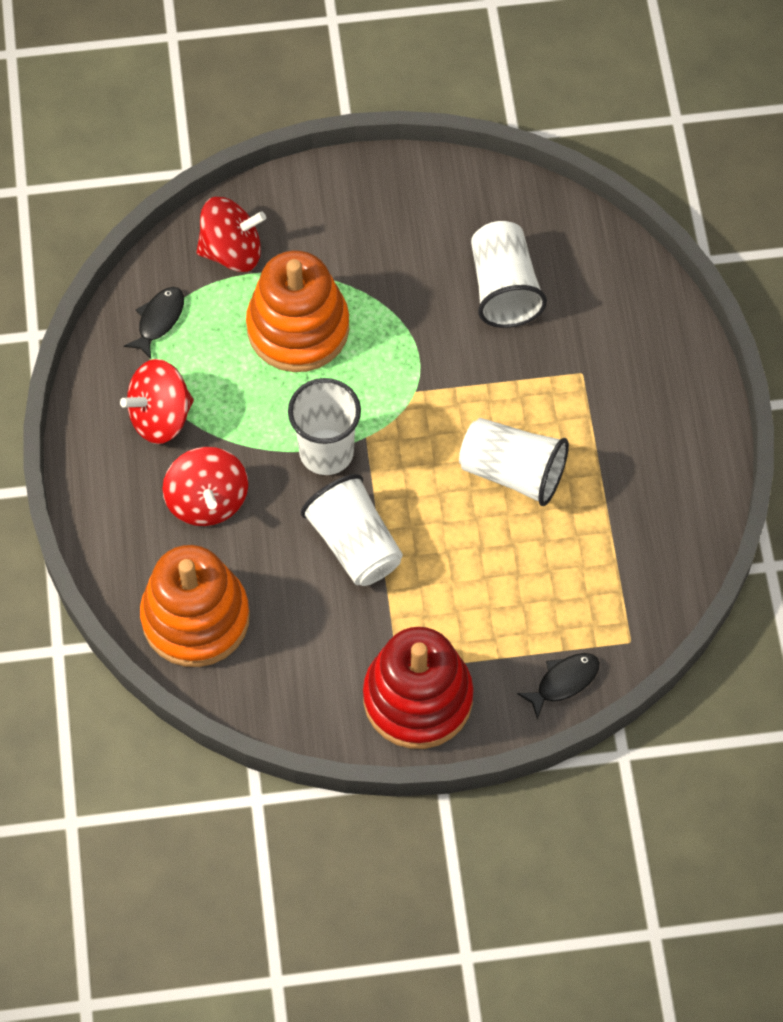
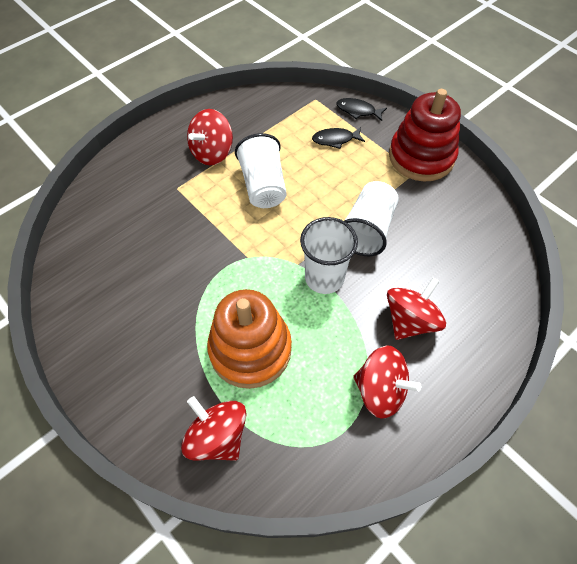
camera: 125 degrees left, 5 degrees down
black fish [124,287,184,359] -> black fish moved to [312,127,365,149]
orange stacking toy [140,545,250,667] -> none
white cup [471,221,547,328] -> none
none -> red spinning top [187,109,233,165]

